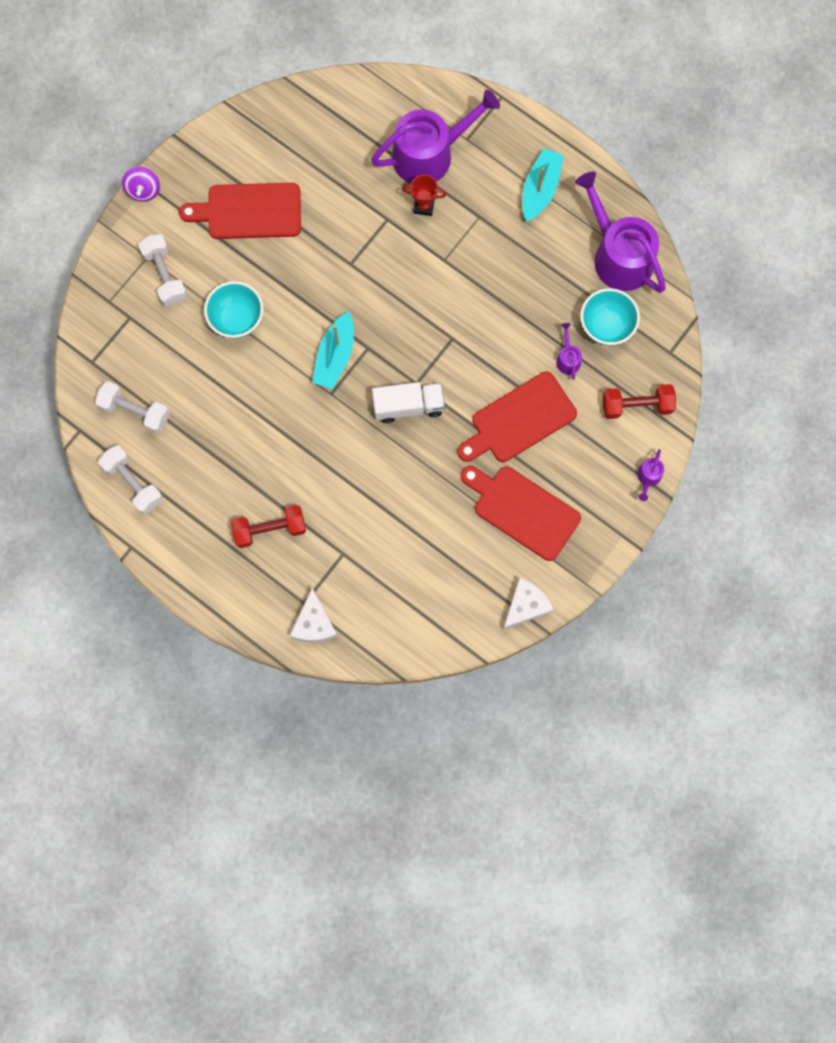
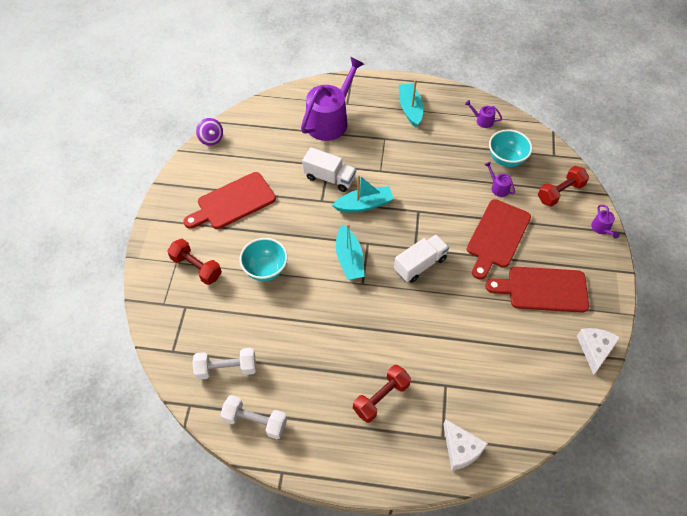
camera: 30 degrees left, 20 degrees down
purple spinning top [122,167,160,202] -> purple spinning top moved to [196,118,223,146]
white dumbbell [138,234,187,306] -> red dumbbell [167,239,222,285]
red trophy [402,175,446,216] -> none
purple watering can [575,172,666,293] -> purple watering can [465,100,502,128], size x0.41
none -> white truck [302,147,356,192]
none -> turquoise boat [332,175,394,212]

